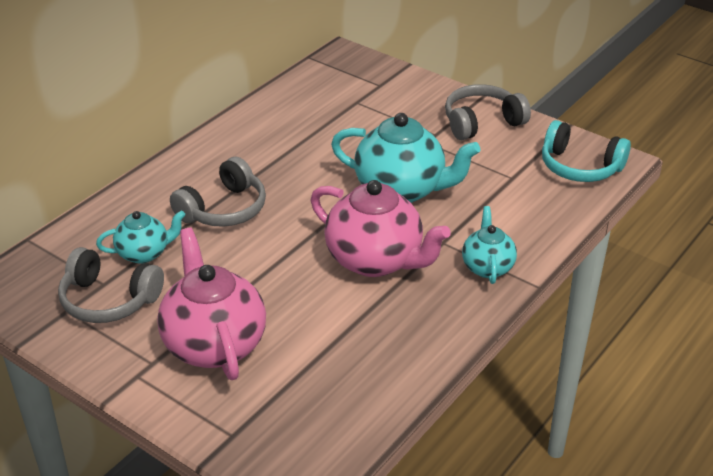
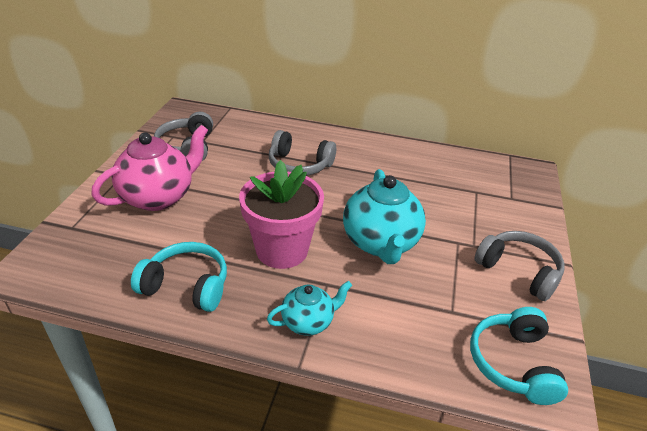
camera: 65 degrees right, 0 degrees up
turquoise teapot [96,210,185,264] -> none
pink teapot [311,180,451,277] -> pink flower pot [239,160,324,269]
none -> turquoise headphones [131,242,227,312]

